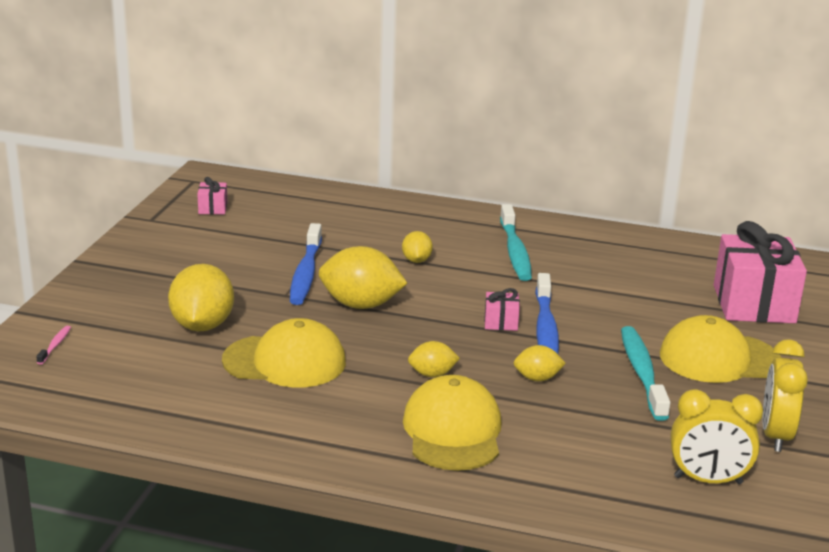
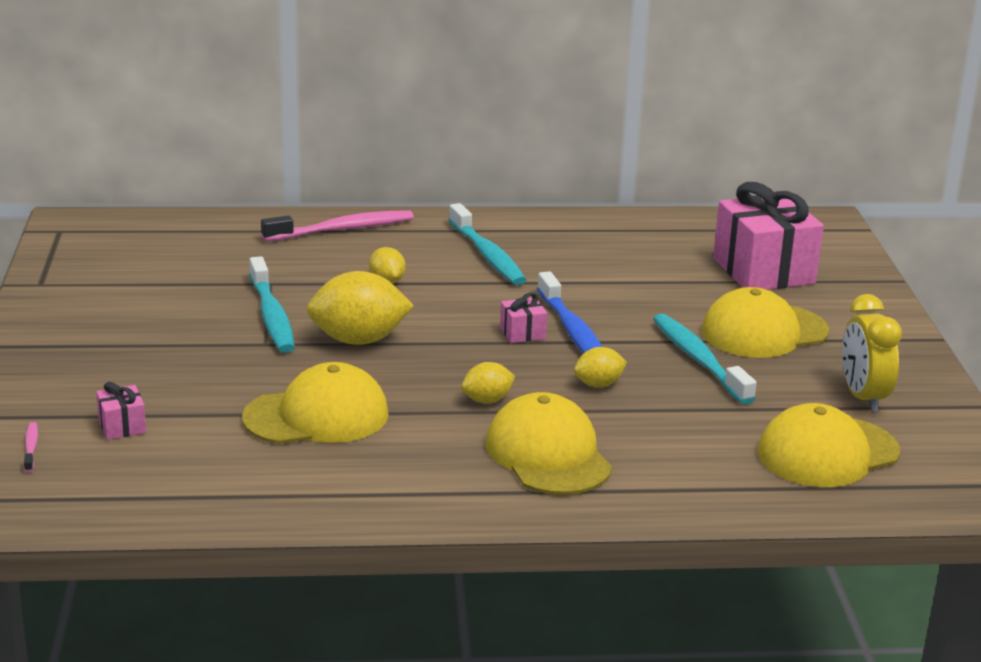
camera: 20 degrees left, 0 degrees up
yellow lemon [168,264,234,331] -> none
pink gift [197,177,228,214] -> pink gift moved to [96,382,146,440]
blue toothbrush [290,223,322,305] -> turquoise toothbrush [249,256,295,353]
yellow clock [671,389,763,484] -> yellow cap [758,403,900,487]
none -> pink toothbrush [261,210,414,242]

